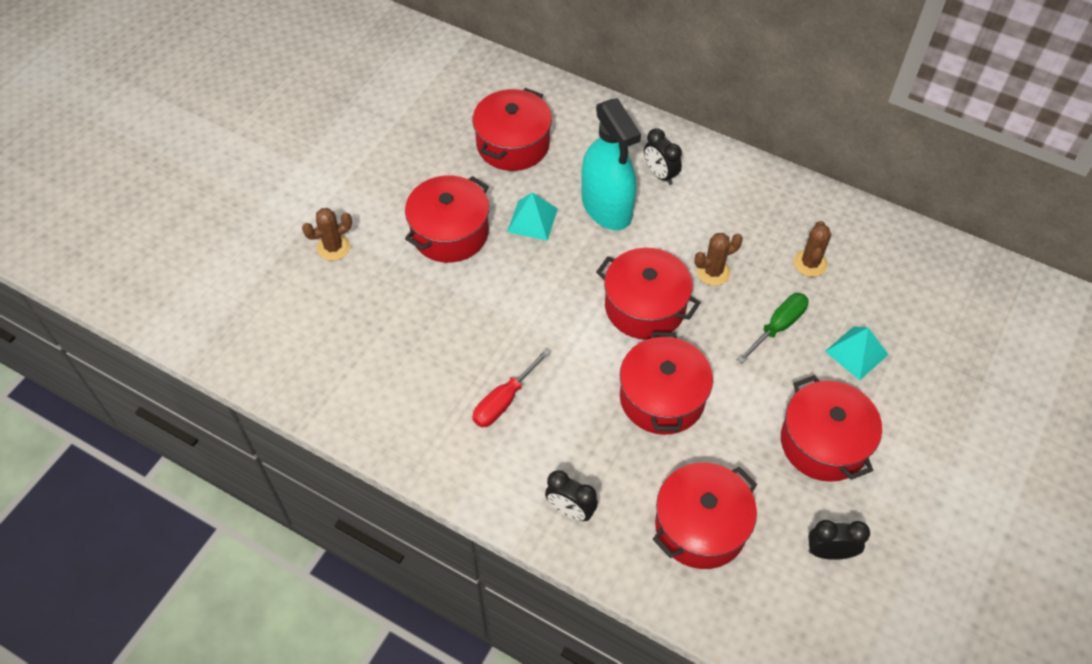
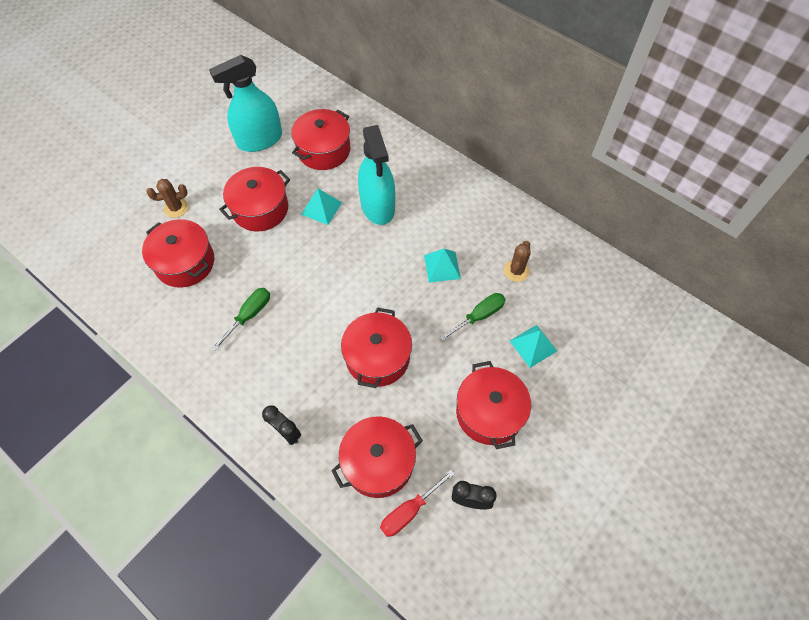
camera: 10 degrees right, 5 degrees up
red screwdriver [472,349,550,427] -> red screwdriver moved to [380,470,455,537]
red pot [596,248,701,340] -> red pot moved to [142,219,214,288]
black clock [644,128,682,185] -> none
brown cactus [694,233,743,286] -> turquoise pyramid [424,249,461,283]
none -> turquoise spray bottle [209,55,282,152]
none -> green screwdriver [212,288,270,351]

